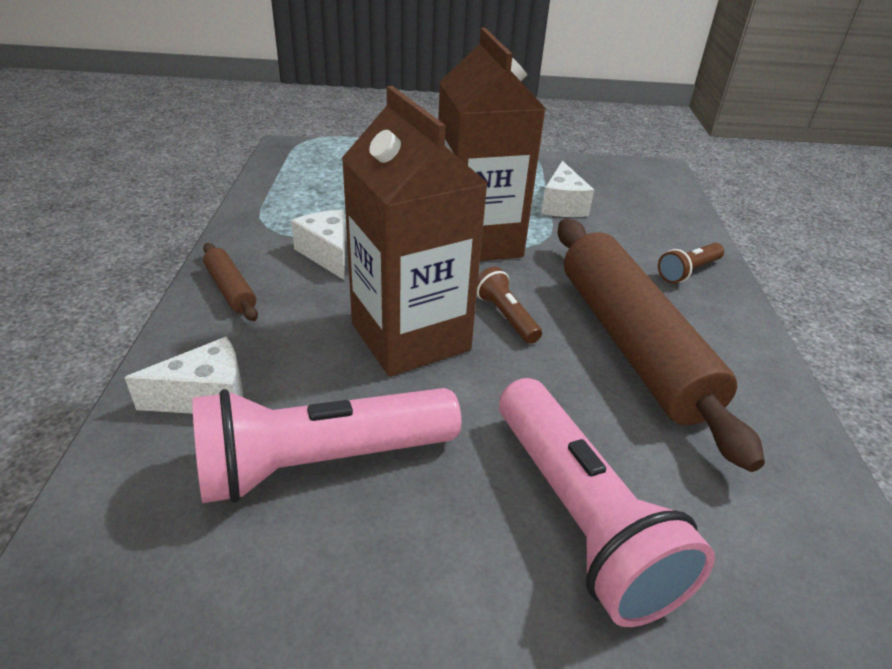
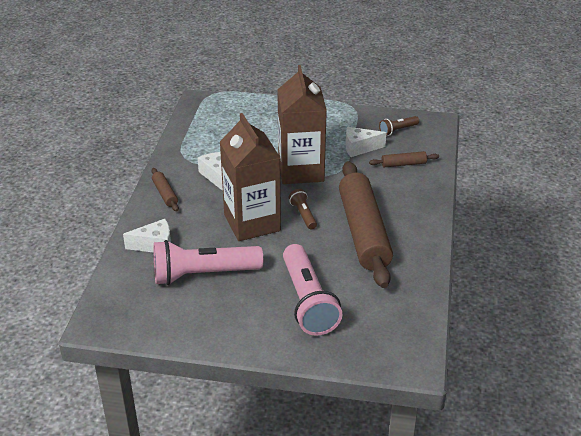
camera: 10 degrees right, 0 degrees up
white cheese [541,161,594,217] -> white cheese turned 75 degrees clockwise [346,127,386,157]
brown flashlight [658,243,724,283] -> brown flashlight moved to [379,116,419,136]
none -> brown rolling pin [369,151,439,168]

